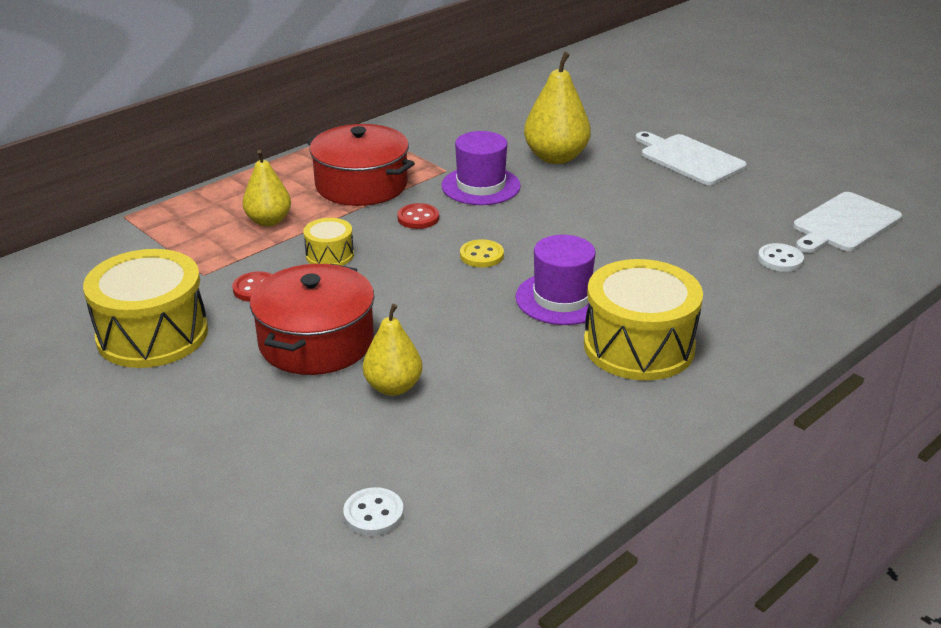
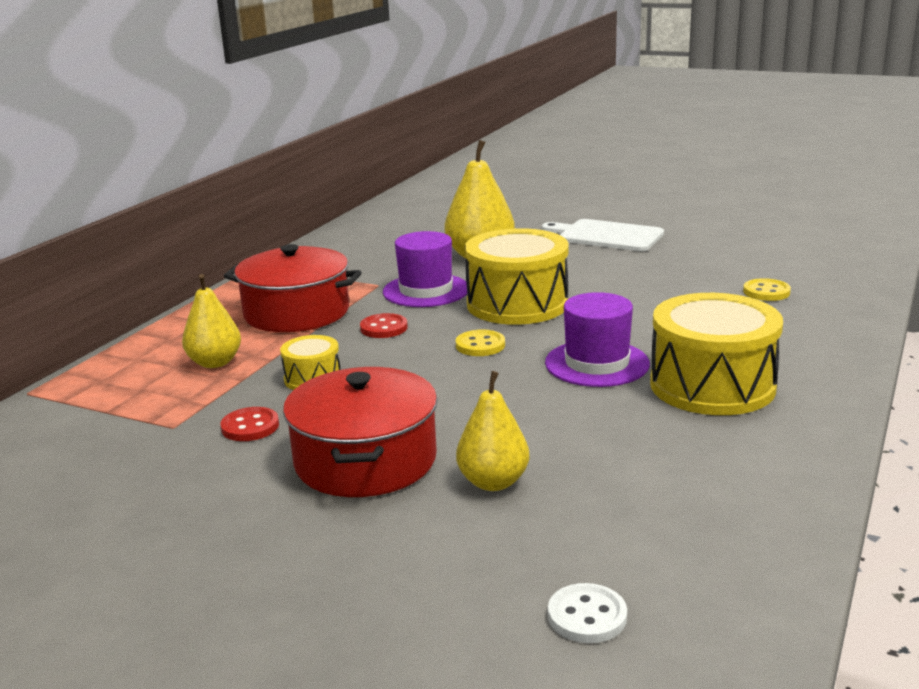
camera: 20 degrees left, 10 degrees down
yellow drum [83,249,208,368] -> yellow drum moved to [465,228,569,325]
white button [758,243,804,272] -> yellow button [743,278,791,301]
white cutting board [793,192,902,253] -> none

